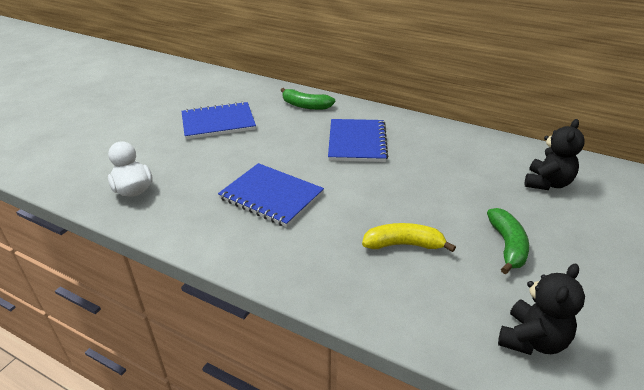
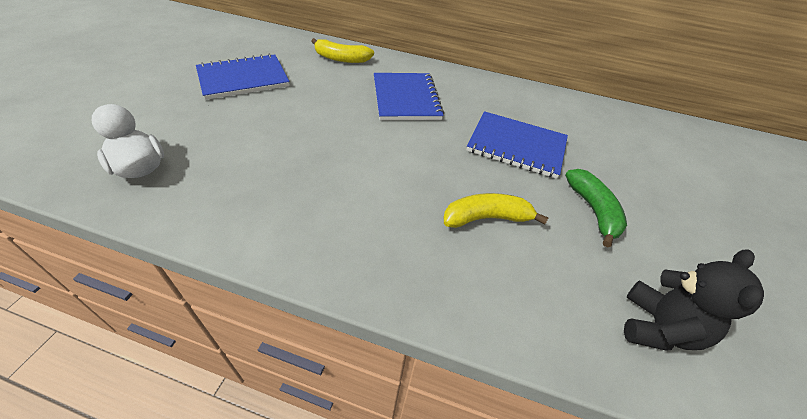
camera: 15 degrees left, 10 degrees up
blue notebook [218,163,324,227] -> blue notebook moved to [467,111,568,179]
green banana [281,88,335,110] -> yellow banana [311,38,374,63]
black teddy bear [524,119,585,190] -> none

